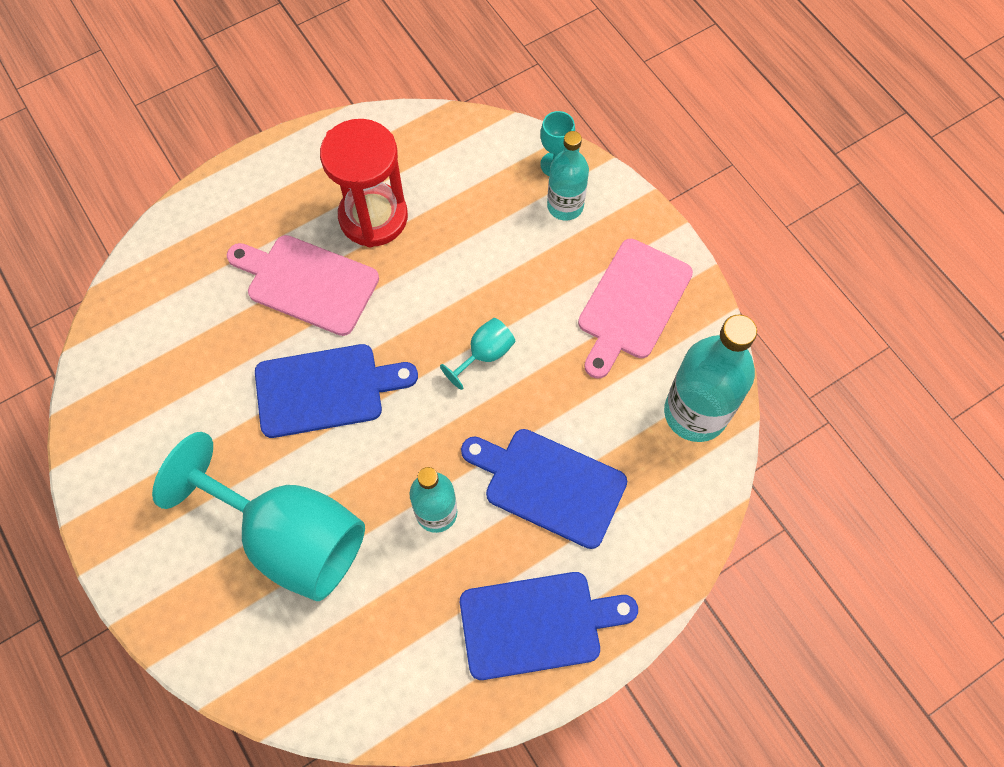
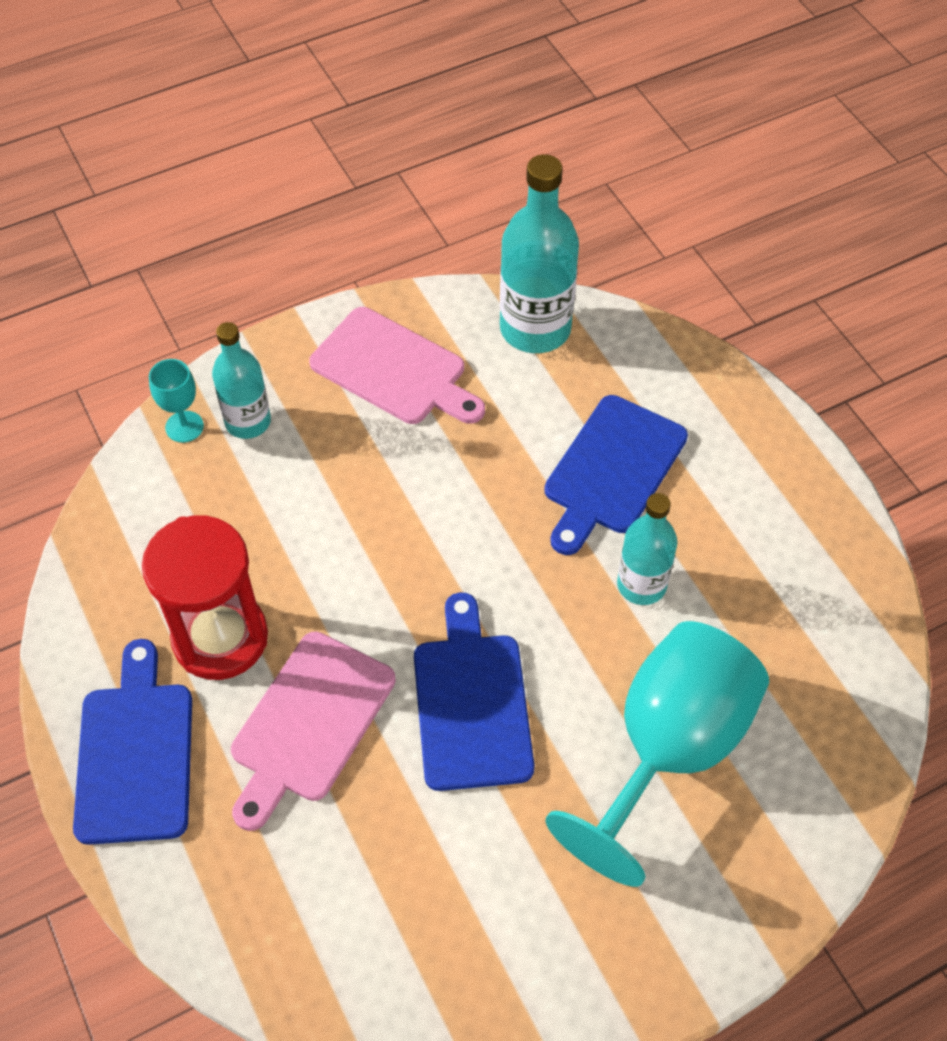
camera: 85 degrees left, 10 degrees down
turquoise goblet [440,318,515,390] -> none
blue cutting board [460,572,638,680] -> blue cutting board moved to [73,639,192,845]

